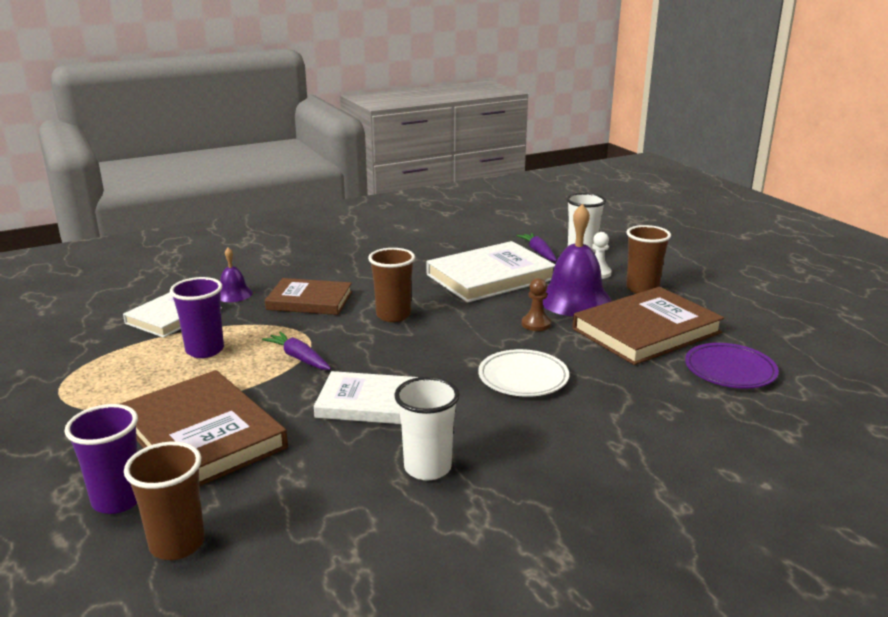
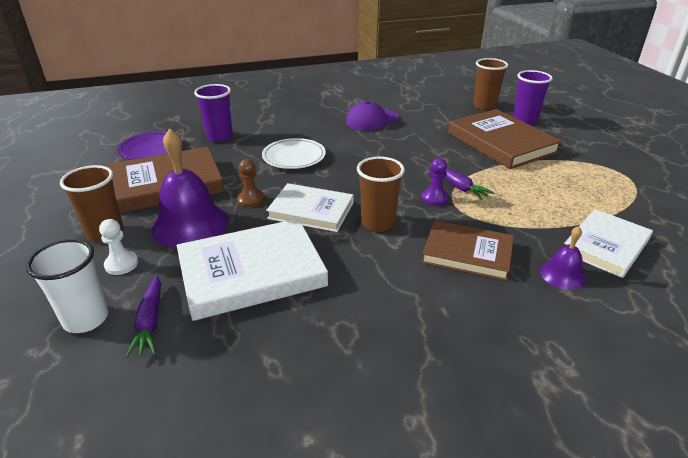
camera: 170 degrees left, 10 degrees up
purple cup [170,277,224,358] -> purple cup moved to [194,84,233,142]
white book [314,371,418,424] -> white book moved to [266,183,354,232]
white cup [395,377,460,480] -> purple cap [346,101,399,131]
none -> purple pawn [422,158,449,206]

